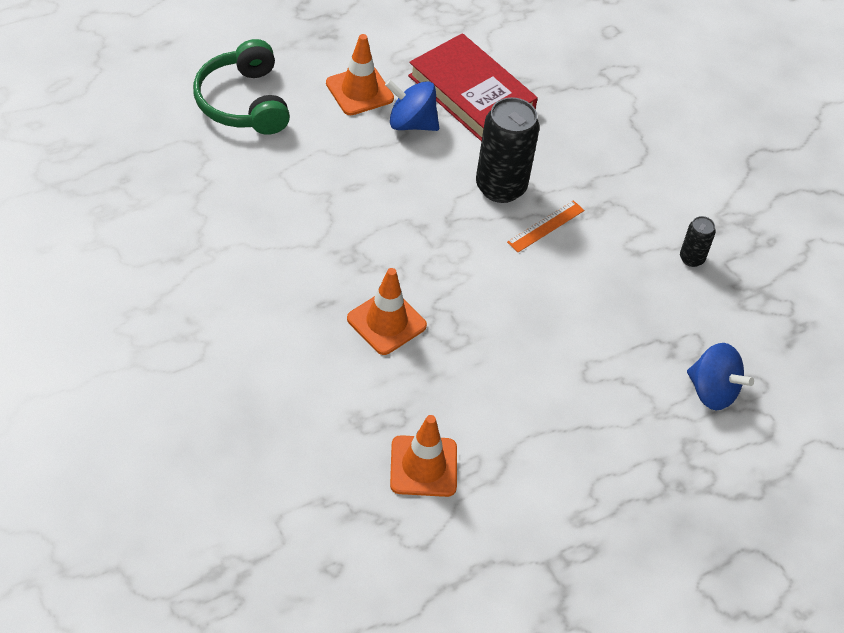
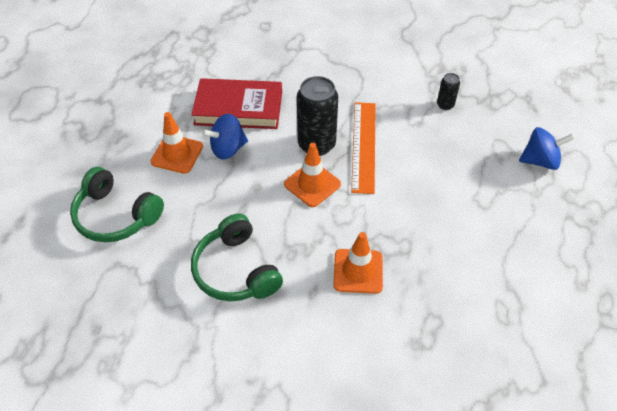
camera: 40 degrees left, 0 degrees up
orange traffic cone [390,415,457,497] -> orange traffic cone moved to [284,143,341,207]
orange ruler [507,200,584,252] -> orange ruler [351,102,376,194], size x1.84
none -> green headphones [191,213,283,301]

